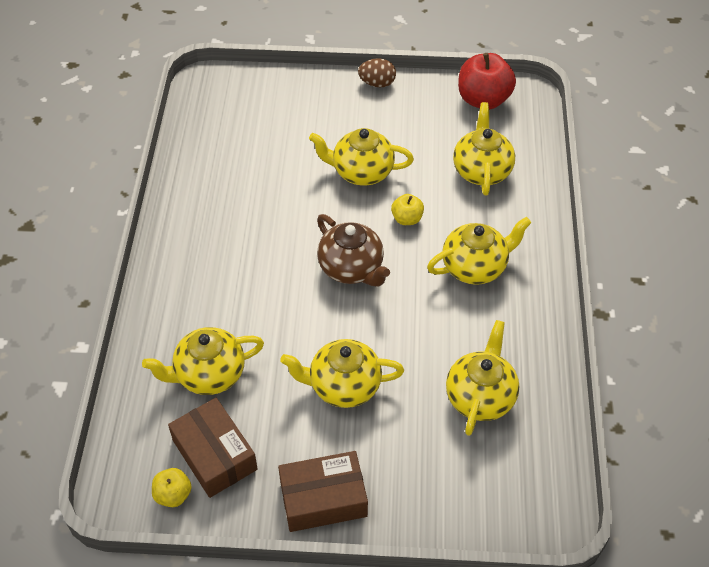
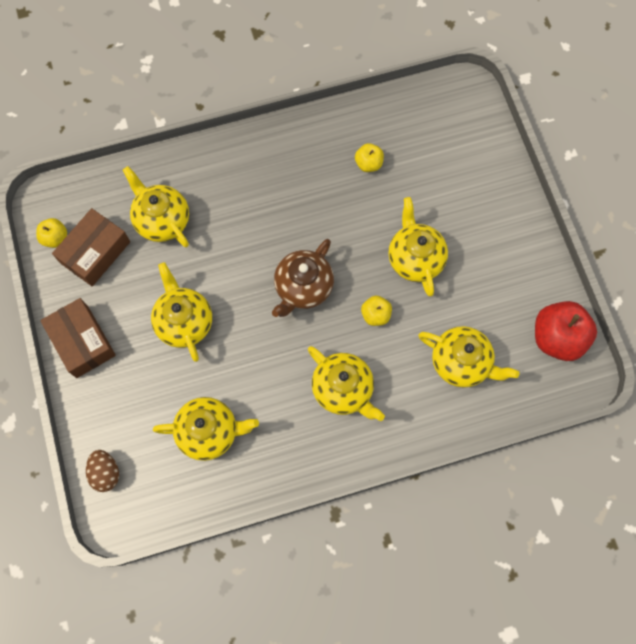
camera: 70 degrees right, 20 degrees up
brown egg [358,58,396,88] -> brown egg moved to [86,450,119,492]
yellow teapot [453,102,515,196] -> yellow teapot turned 45 degrees clockwise [418,326,519,388]
none -> yellow apple [355,143,384,172]

